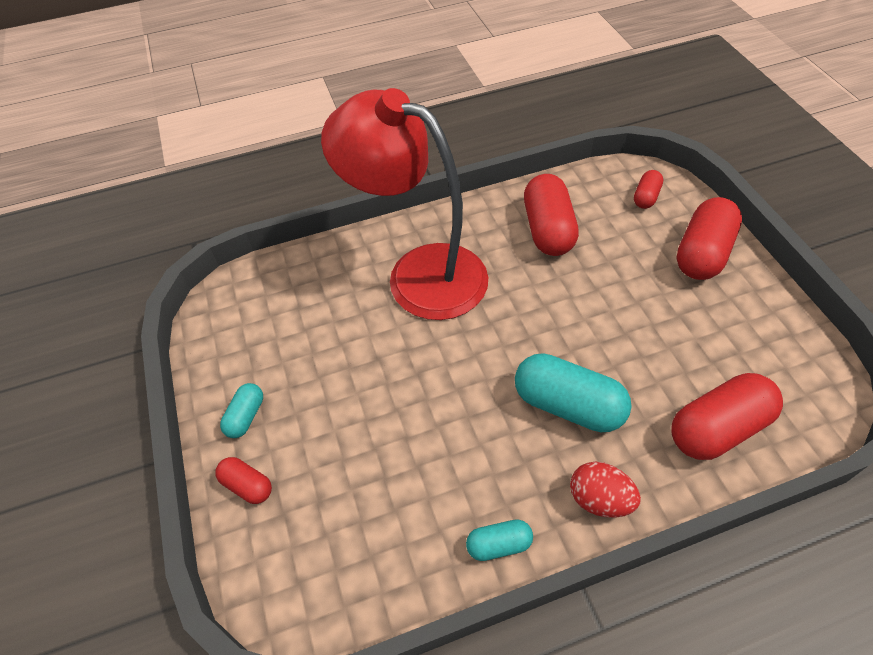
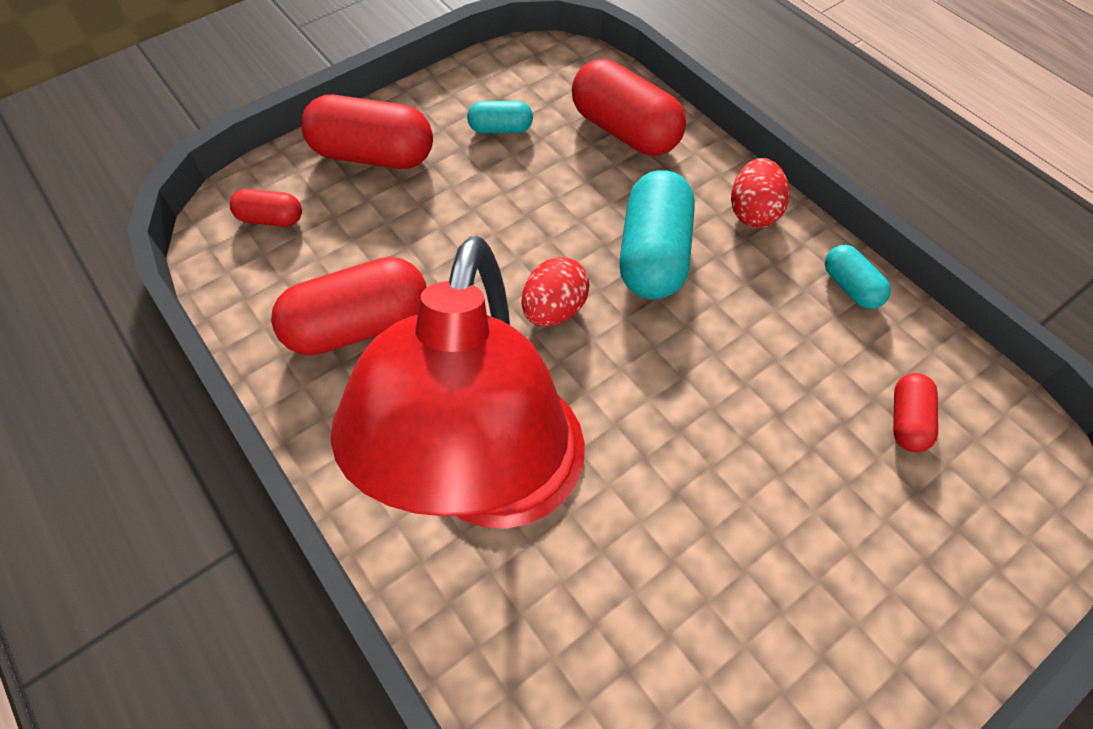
camera: 110 degrees left, 5 degrees up
red capsule [215,457,272,504] -> red capsule moved to [893,373,938,452]
turquoise capsule [220,383,263,438] -> turquoise capsule moved to [467,101,533,134]
none -> red egg [521,257,590,326]

